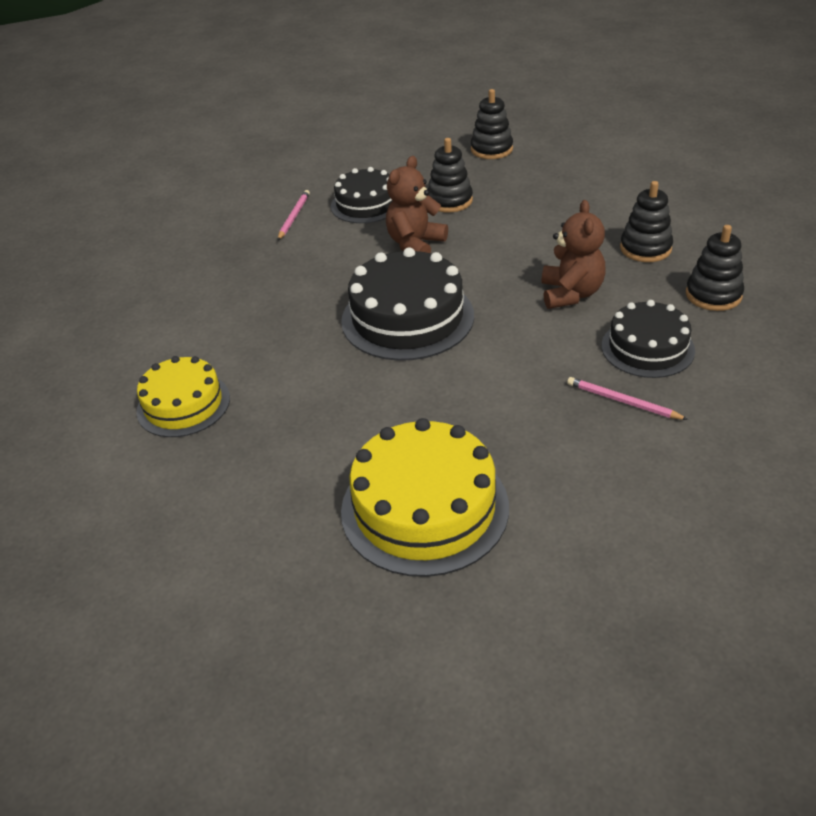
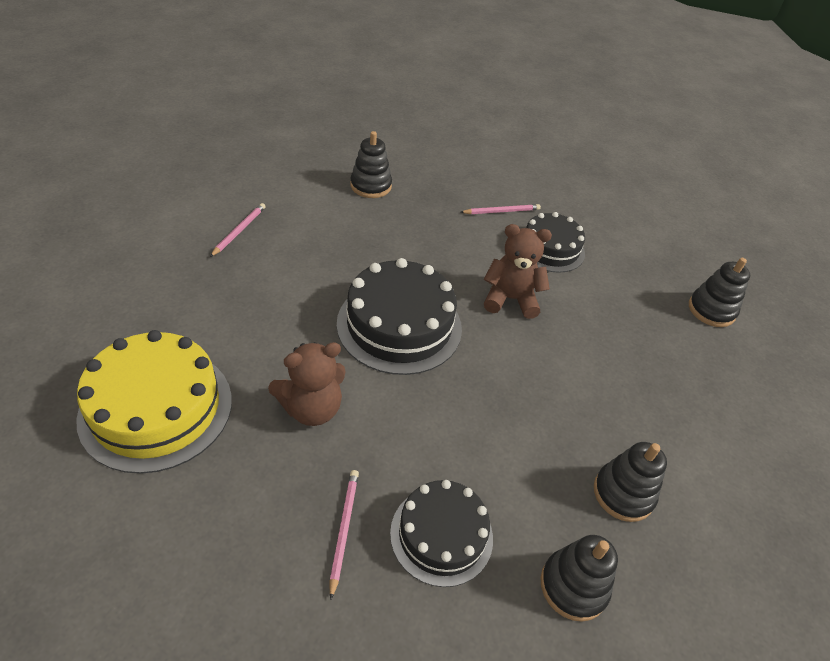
camera: 55 degrees right, 5 degrees up
yellow cake [136,356,230,437] -> pink pencil [210,203,266,257]
black stacking toy [427,138,473,212] -> black stacking toy moved to [350,131,392,198]
brown teddy bear [541,200,605,309] -> brown teddy bear moved to [268,342,346,426]

